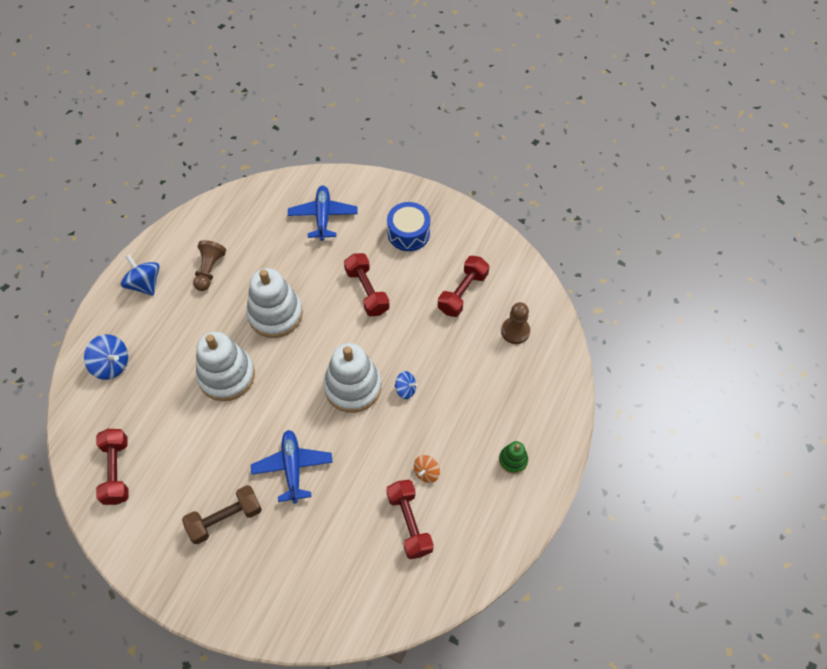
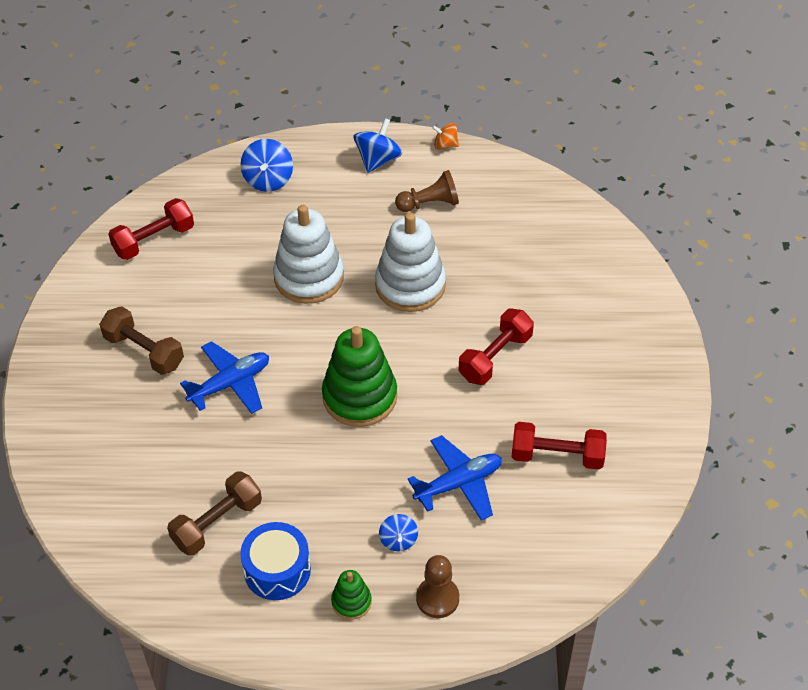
camera: 65 degrees right, 10 degrees down
blue plane [288,186,357,241] -> blue plane moved to [408,435,502,521]
white stacking toy [323,343,381,413] -> green stacking toy [322,326,397,427]
red dumbbell [386,480,434,559] -> brown dumbbell [167,471,262,556]
blue drum [387,202,430,251] -> blue drum moved to [240,522,311,600]
blue spinning top [395,371,418,399] -> blue spinning top moved to [379,514,418,551]
orange spinning top [414,455,440,483] -> orange spinning top moved to [432,123,459,150]
brown pawn [501,302,530,344] -> brown pawn moved to [416,555,459,618]

